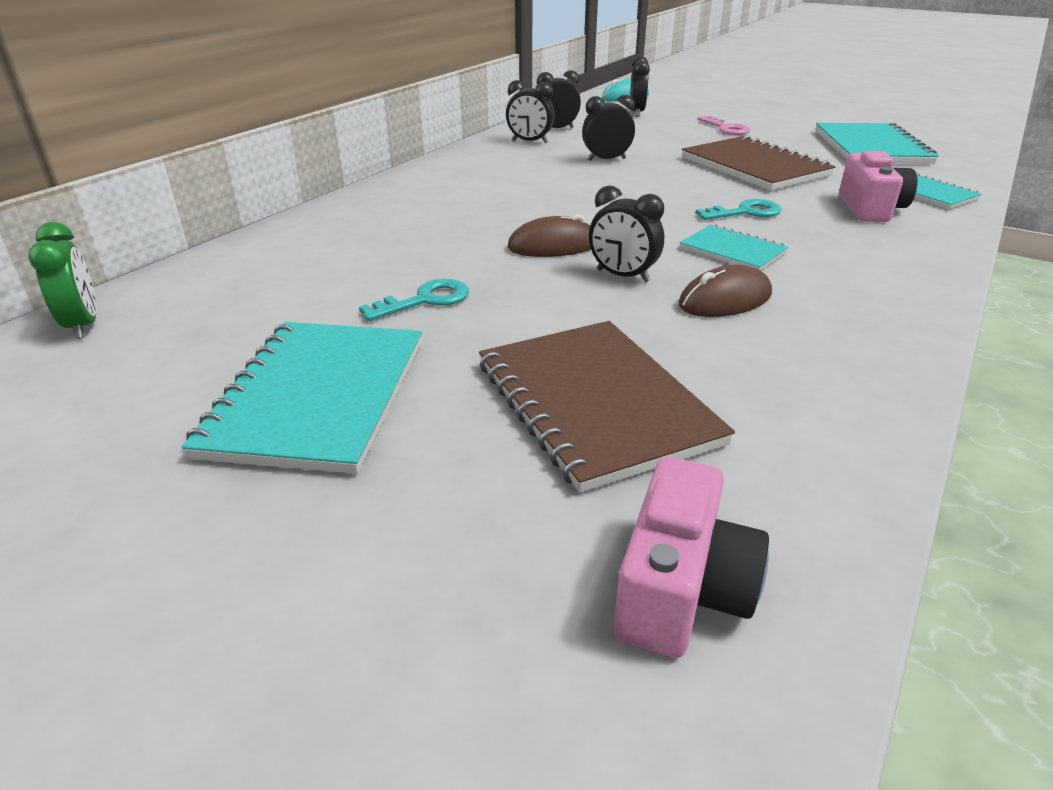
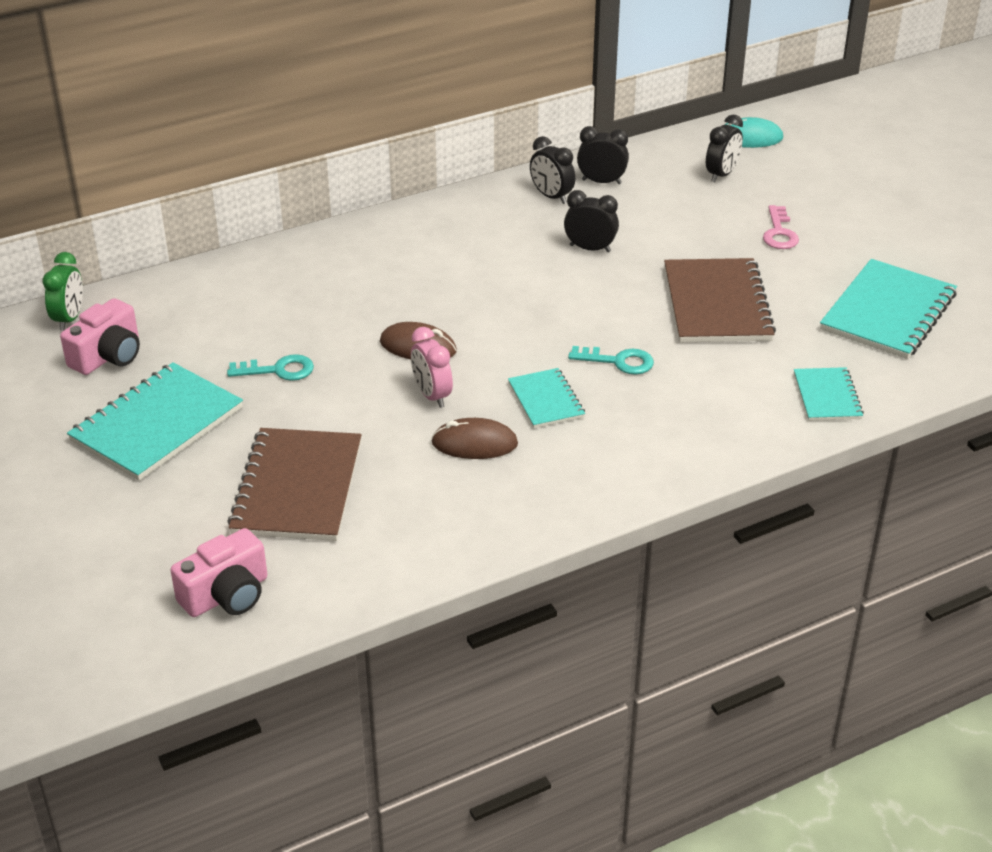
camera: 30 degrees right, 5 degrees up
black clock [589,185,664,282] -> pink clock [411,327,453,408]
pink camera [839,151,918,222] -> pink camera moved to [60,298,140,375]

